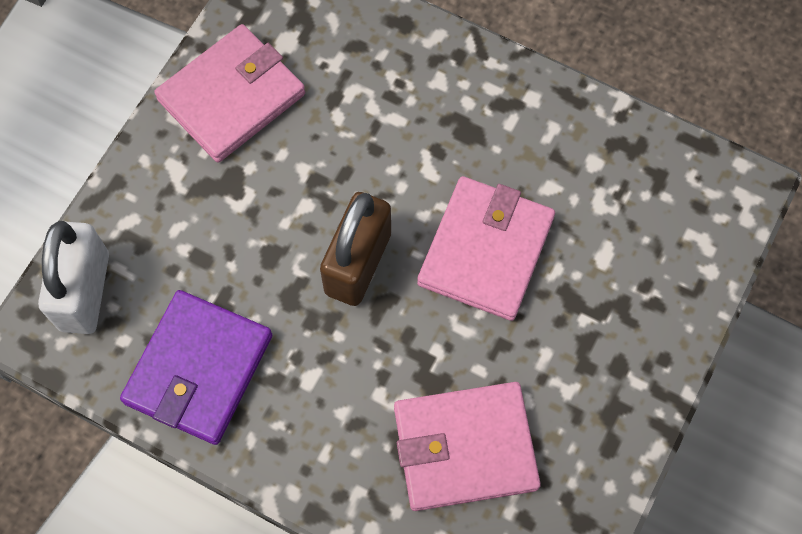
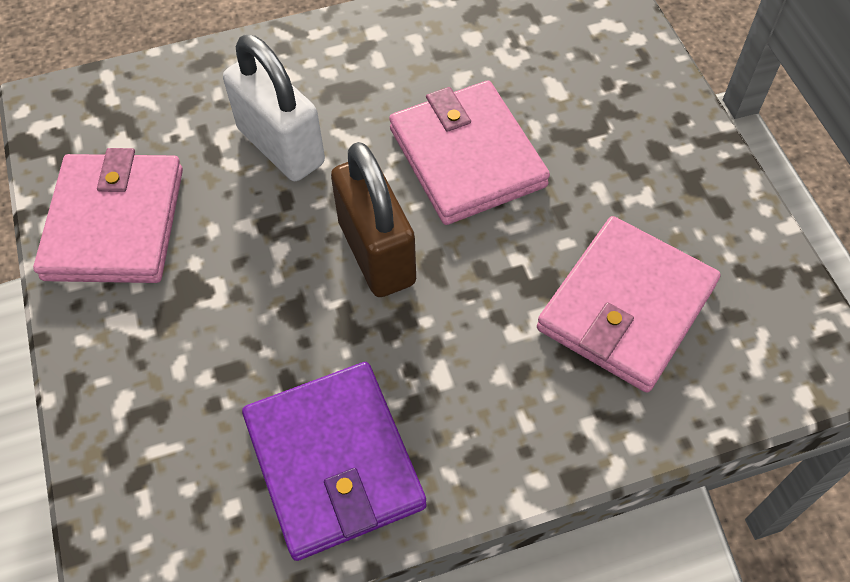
camera: 45 degrees left, 10 degrees down
white padlock [38,221,109,334] -> white padlock moved to [223,34,325,181]

